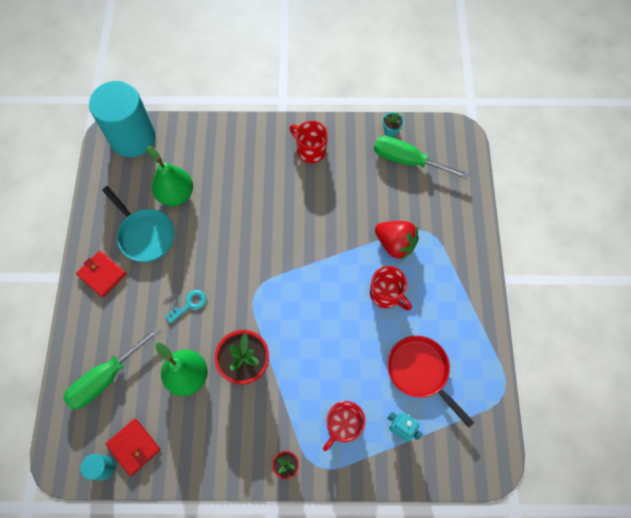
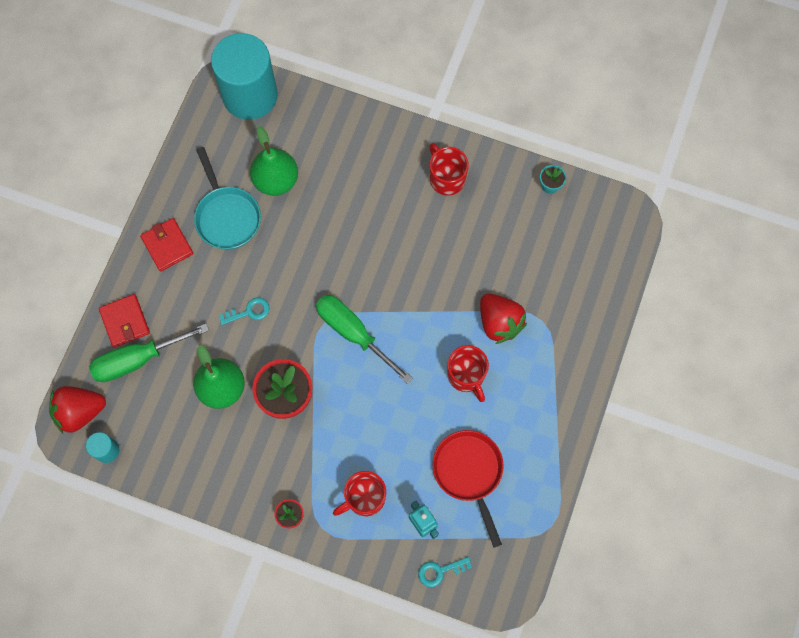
camera: 20 degrees right, 5 degrees up
red wallet [106,419,160,476] -> red wallet moved to [99,294,150,347]
green screwdriver [374,136,469,179] -> green screwdriver moved to [316,295,412,384]
none -> red strawberry [49,386,106,433]
none -> turquoise key [418,557,472,587]

